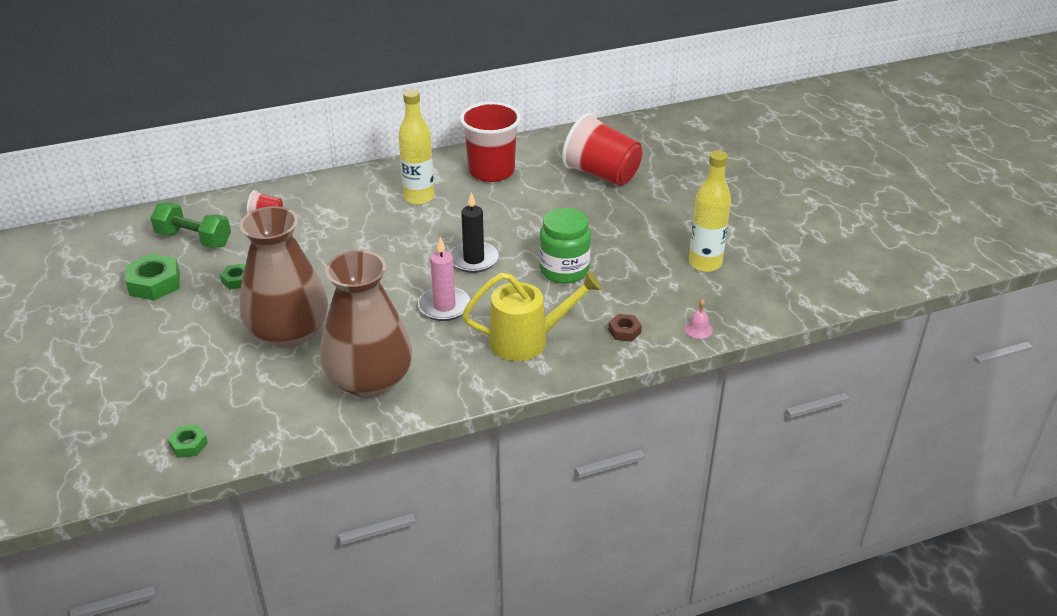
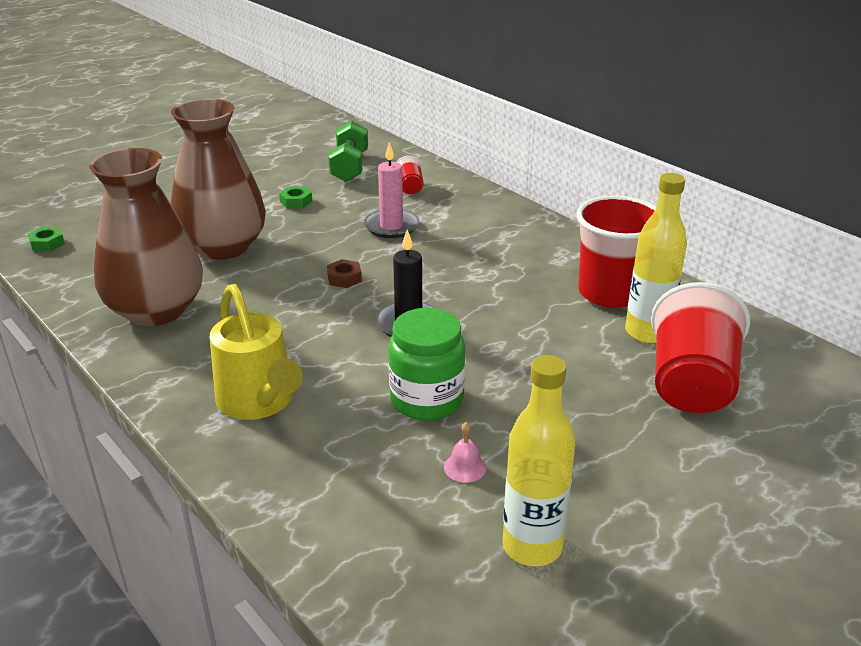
camera: 70 degrees right, 5 degrees down
green nut [125,254,180,301] -> none
yellow bottle [398,89,434,205] -> yellow bottle moved to [625,173,687,343]
pink candle [418,237,470,321] -> pink candle moved to [364,142,419,238]
brown nut [608,314,642,342] -> brown nut moved to [327,259,362,288]
pink bell [685,299,713,339] -> pink bell moved to [444,422,486,483]

